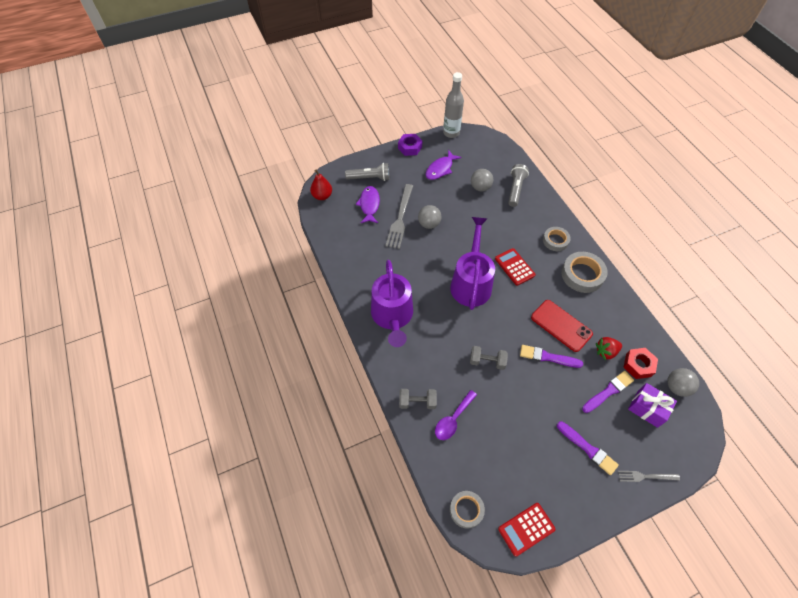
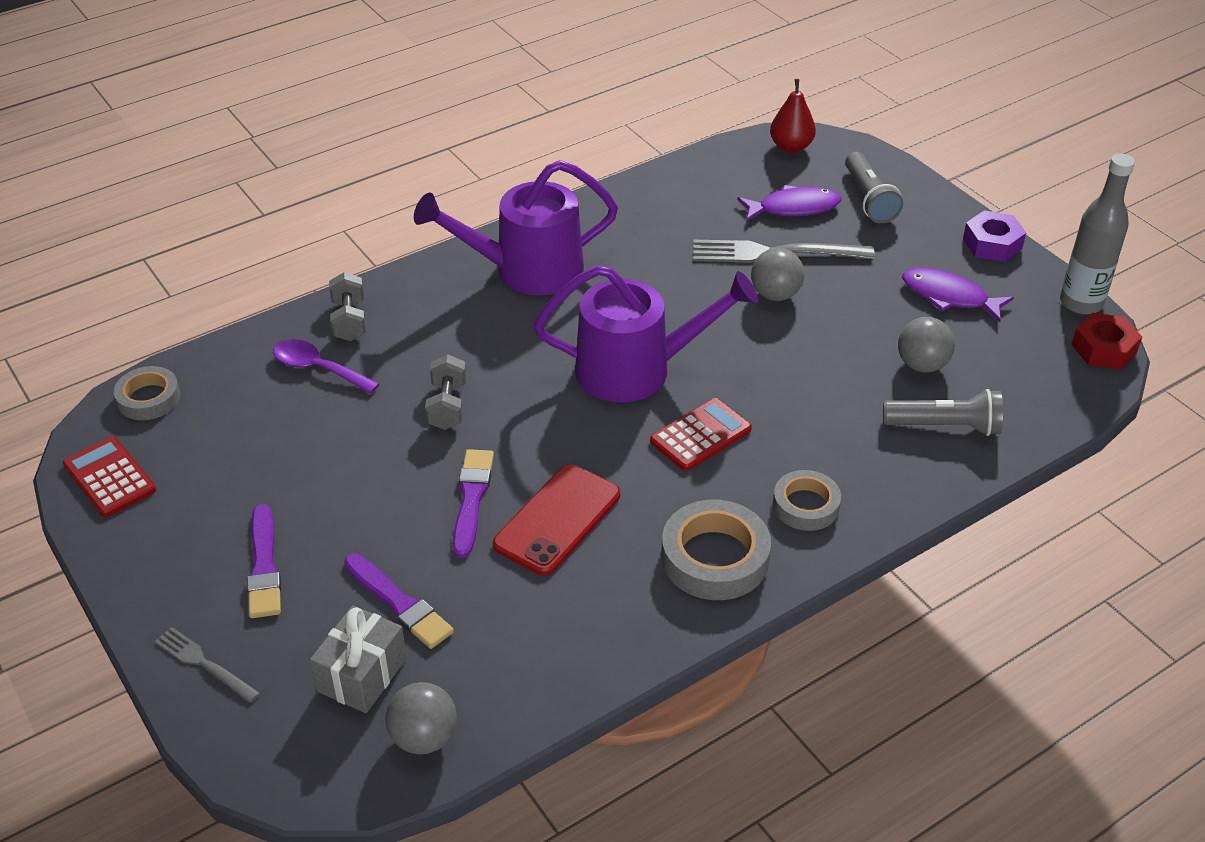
camera: 80 degrees right, 15 degrees down
purple brush [557,421,619,475] -> purple brush turned 45 degrees counterclockwise [247,504,281,618]
red strawberry [596,337,622,360] -> none
grey fork [618,471,680,482] -> grey fork turned 45 degrees counterclockwise [155,627,260,703]
red nut [623,348,658,379] -> red nut moved to [1071,313,1142,370]
purple gift [628,383,677,428] -> grey gift [310,605,407,713]

